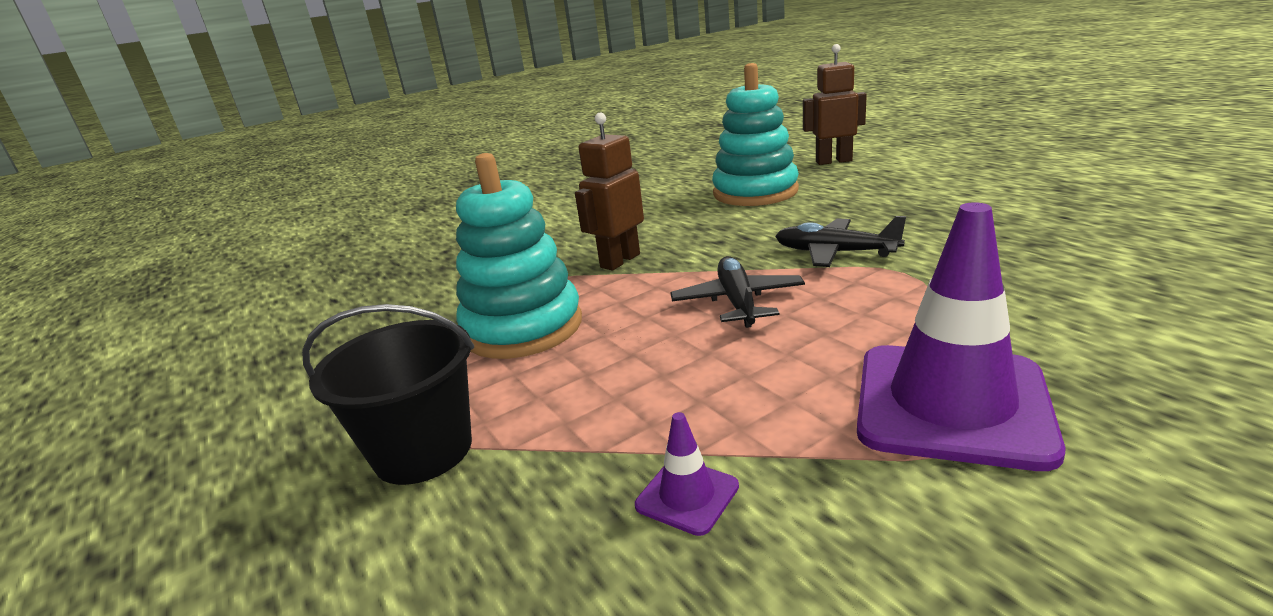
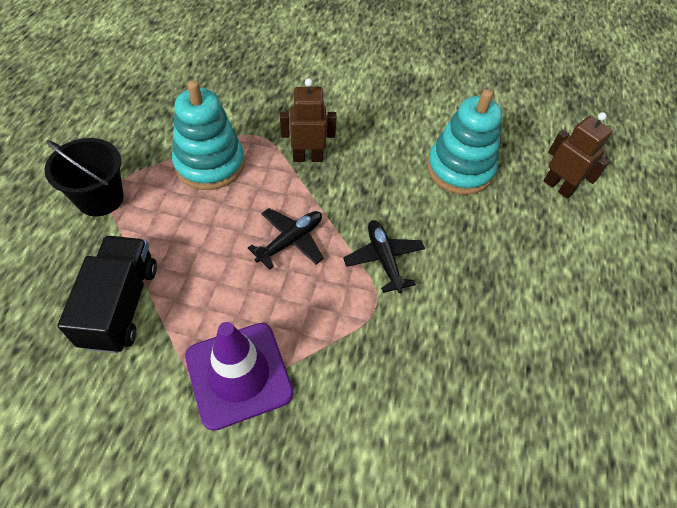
camera: 40 degrees right, 30 degrees up
purple traffic cone [635,412,739,536] -> black truck [57,236,157,353]

